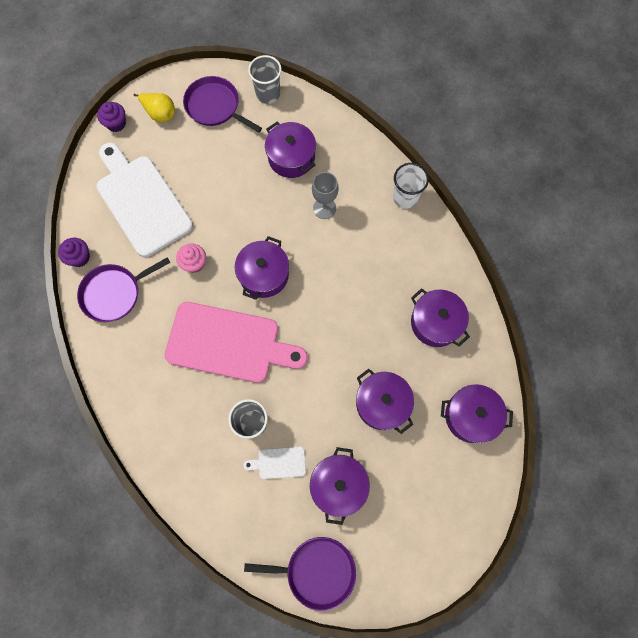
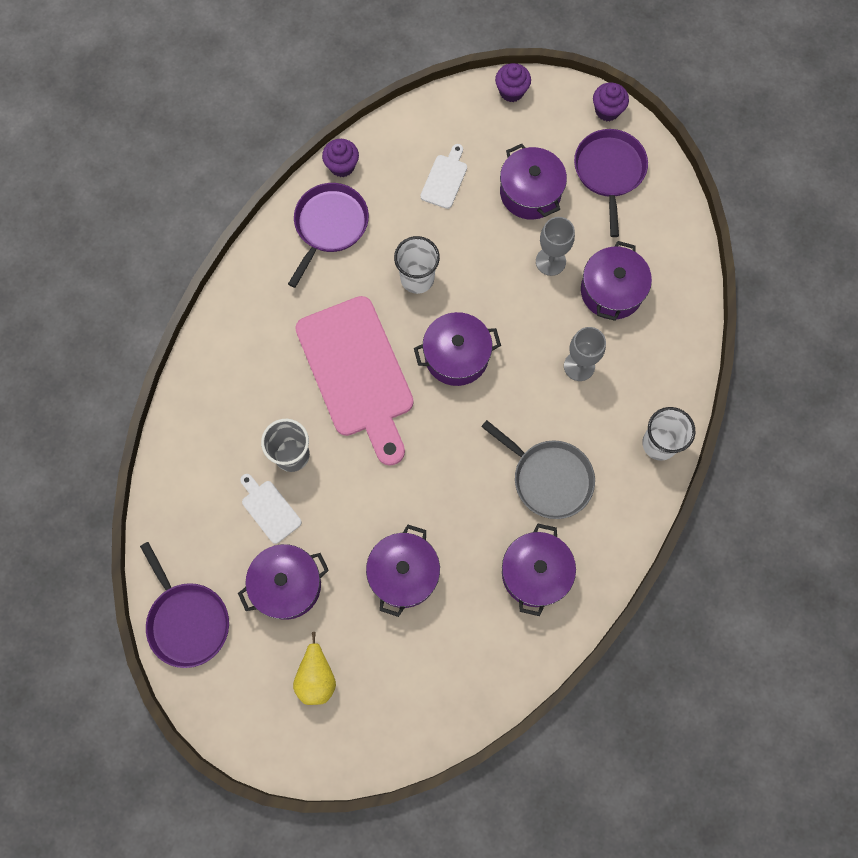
camera: 55 degrees right, 0 degrees up
purple pan [77,258,170,322] -> purple pan turned 90 degrees clockwise [288,183,369,288]
white cutting board [96,142,193,257] -> white cutting board [420,144,467,209], size x0.42
yellow pear [133,93,175,122] -> yellow pear moved to [293,632,336,705]
pink cupcake [176,243,206,273] -> white cup [394,236,440,294]
grey cup [248,55,282,104] -> none
purple pot [441,384,513,443] -> purple pot moved to [500,144,567,220]
none -> grey pan [481,420,595,519]
none -> grey goblet [536,217,575,276]
none -> purple cupcake [593,82,629,121]

